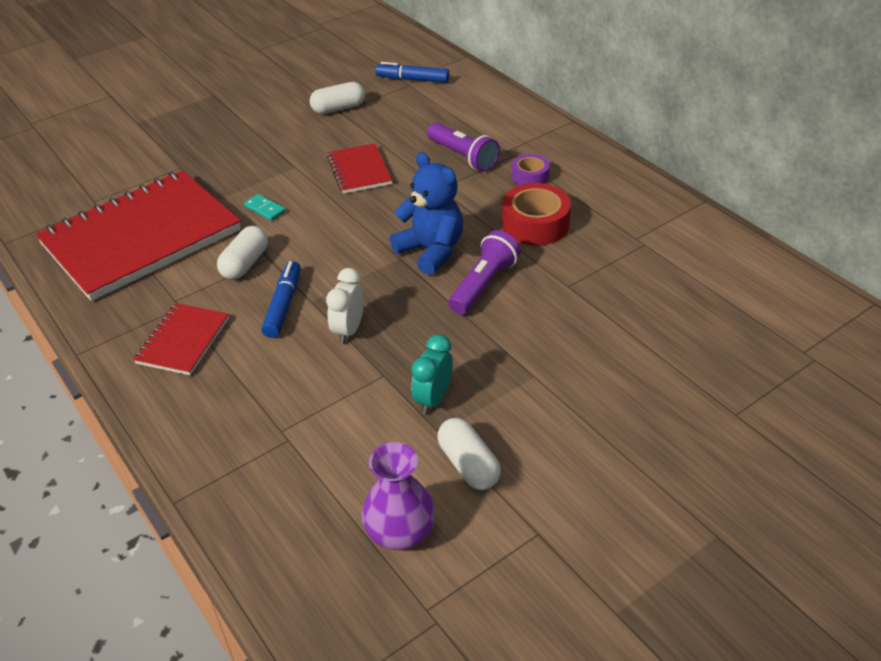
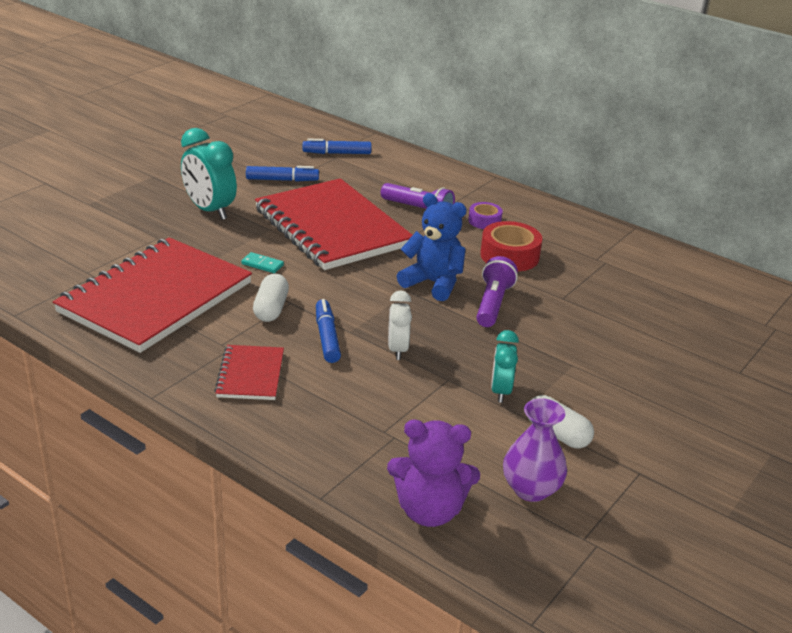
camera: 20 degrees left, 10 degrees down
white capsule [310,82,365,114] -> blue marker [246,166,319,182]
red notebook [327,143,392,194] -> red notebook [255,178,412,270], size x2.19
none -> turquoise clock [181,128,237,220]
none -> purple teddy bear [387,420,480,527]

